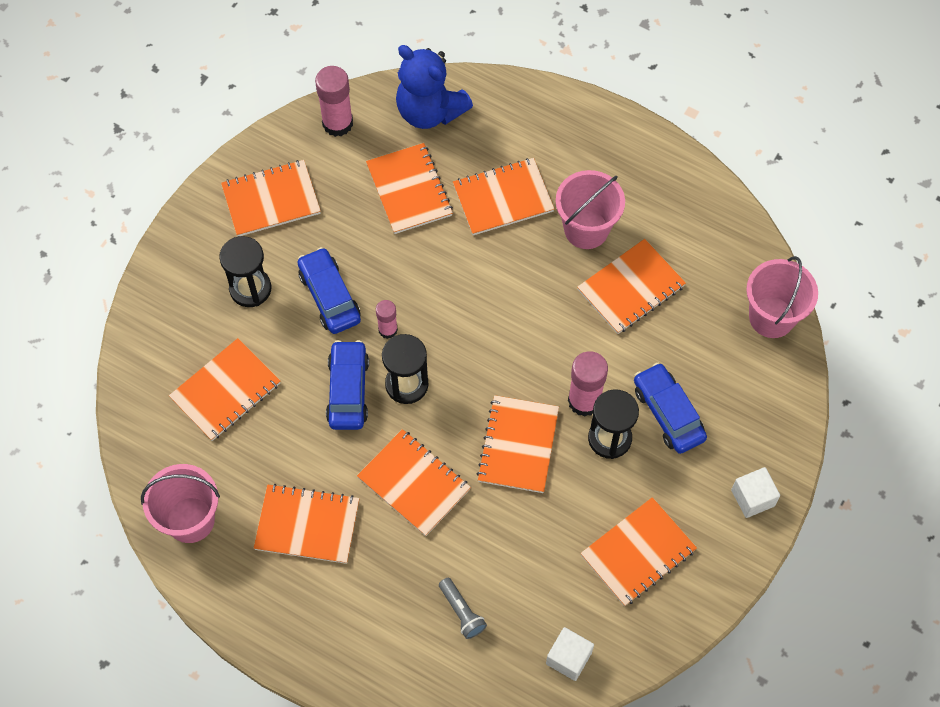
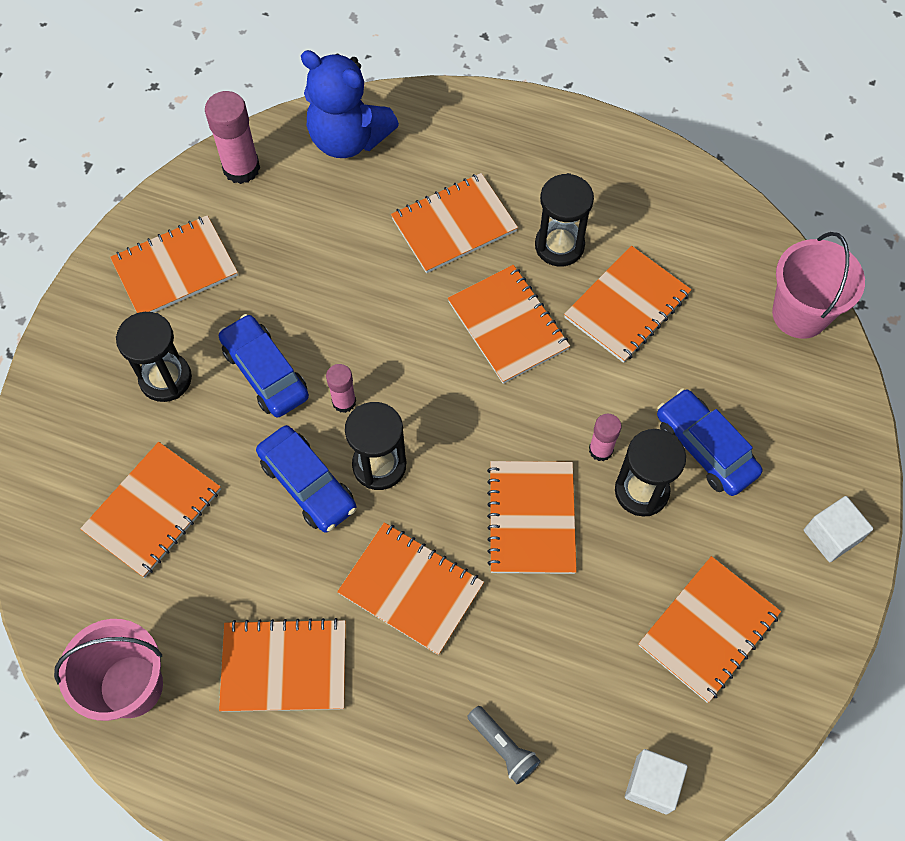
camera: 10 degrees left, 0 degrees up
blue car [326,340,369,430] -> blue car turned 150 degrees clockwise [256,425,356,533]
orange notebook [366,143,453,234] -> orange notebook moved to [448,265,570,384]
pink bucket [556,170,625,249] -> black hourglass [535,173,594,267]
pink glue stick [568,351,608,417] -> pink glue stick [589,414,622,461], size x0.59

